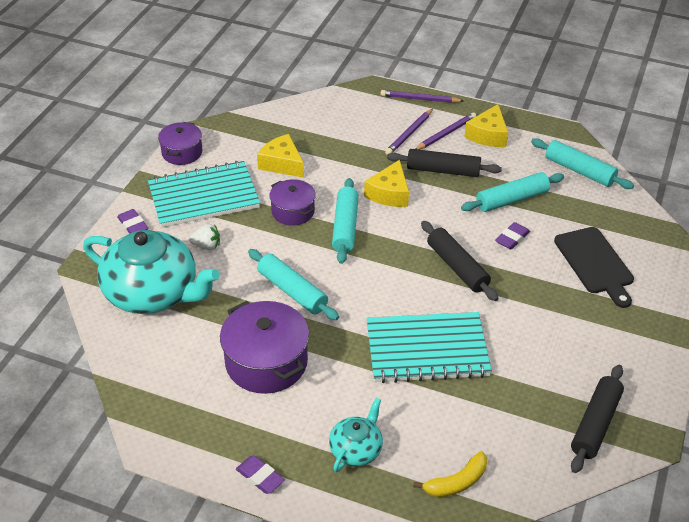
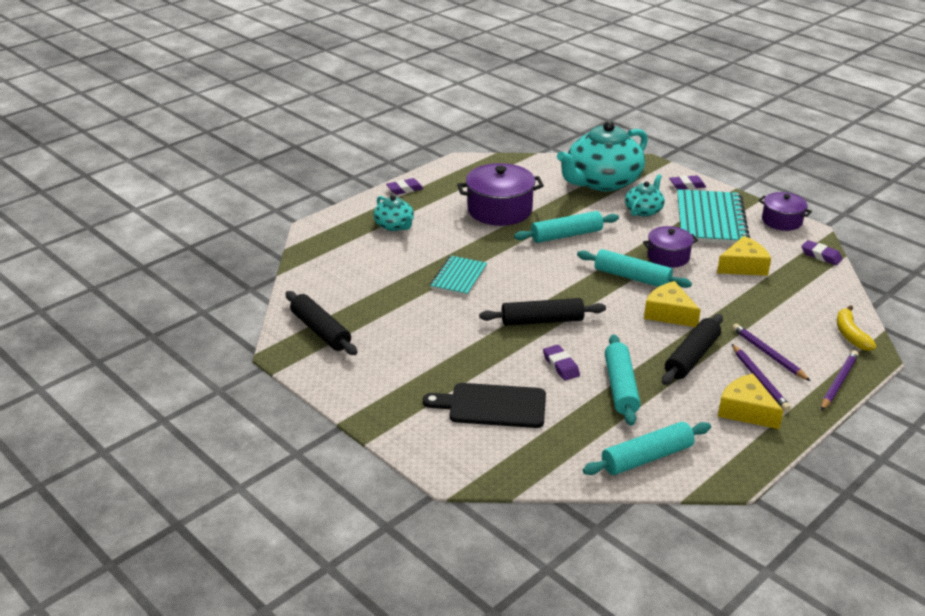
camera: 115 degrees right, 10 degrees down
white strawberry [189,224,220,250] -> turquoise teapot [625,174,665,217]
turquoise notebook [367,312,492,383] -> turquoise notebook [430,256,487,296], size x0.57
yellow banana [413,451,487,497] -> yellow banana moved to [837,305,877,351]
none -> purple eraser [801,240,843,265]

